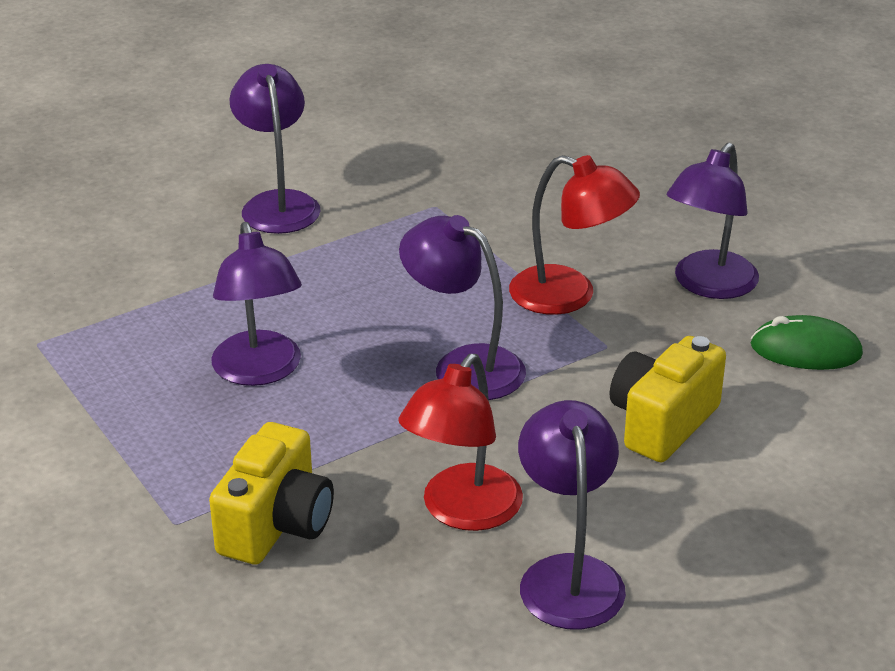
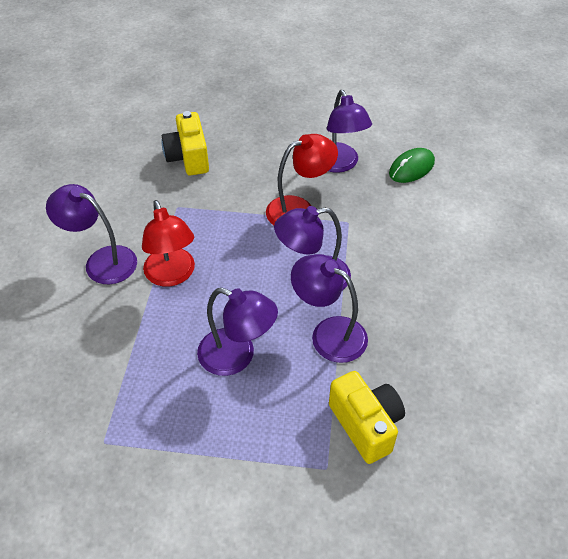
camera: 50 degrees left, 15 degrees up
red lamp [398,354,523,531] -> red lamp moved to [142,200,195,287]
purple lamp [518,400,626,630] -> purple lamp moved to [291,254,368,363]
yellow camera [610,336,726,462] -> yellow camera moved to [162,111,209,176]

